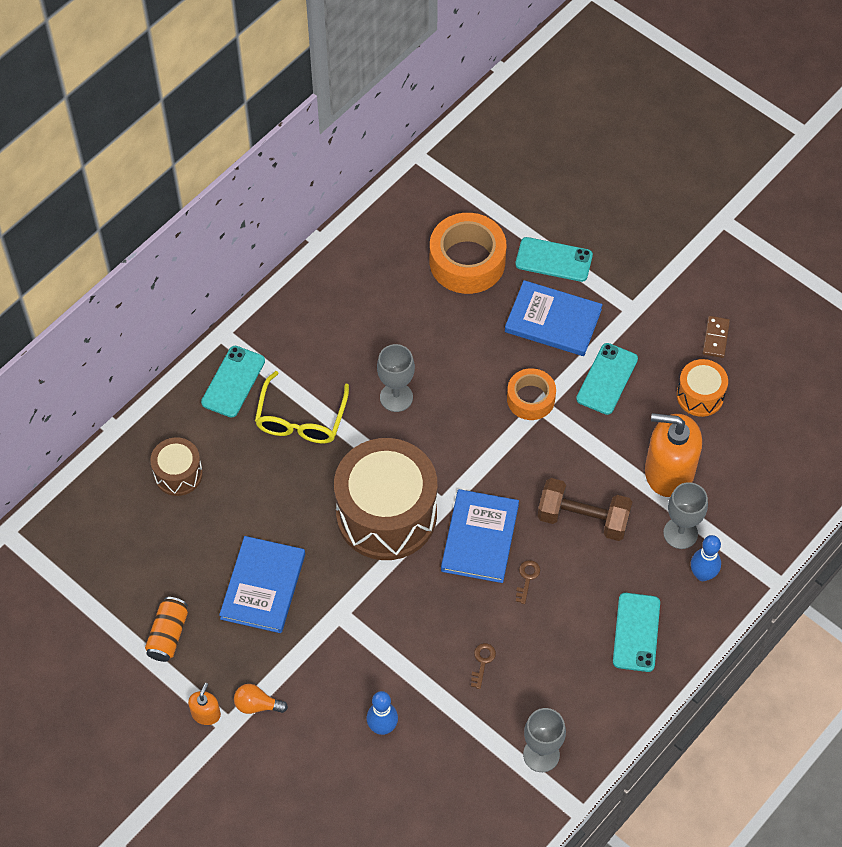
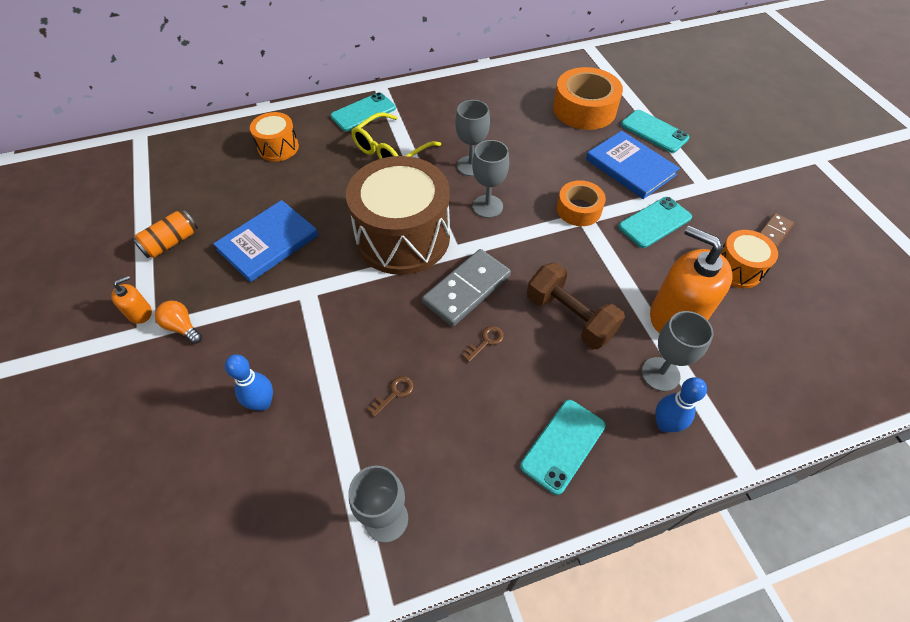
camera: 30 degrees right, 5 degrees down
brown drum [150,437,203,496] -> orange drum [250,112,299,161]
blue book [441,489,519,583] -> grey domino [422,249,511,327]
none -> grey goblet [472,140,509,218]

